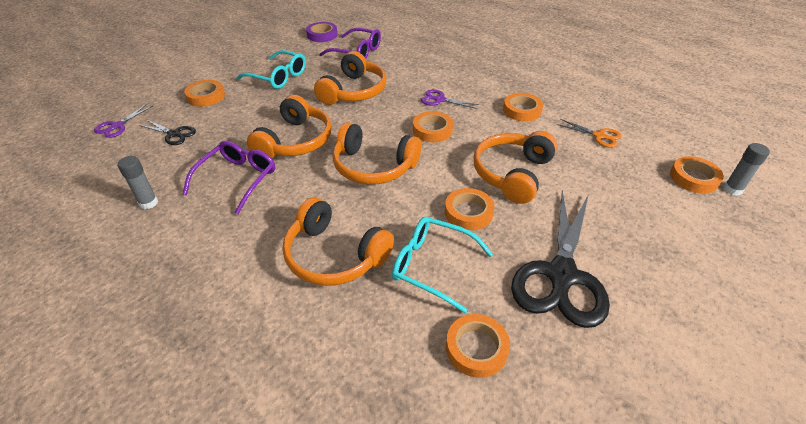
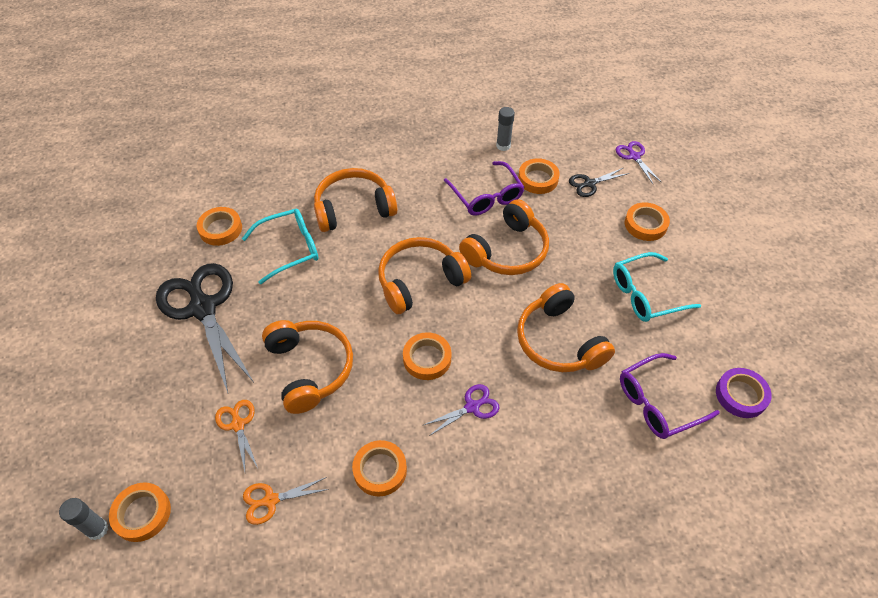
camera: 130 degrees right, 10 degrees up
orange headphones [247,95,332,158] -> orange headphones turned 105 degrees counterclockwise [459,199,549,275]
orange tape [445,188,494,230] -> orange tape moved to [518,158,560,194]
none -> orange scissors [215,400,258,471]

